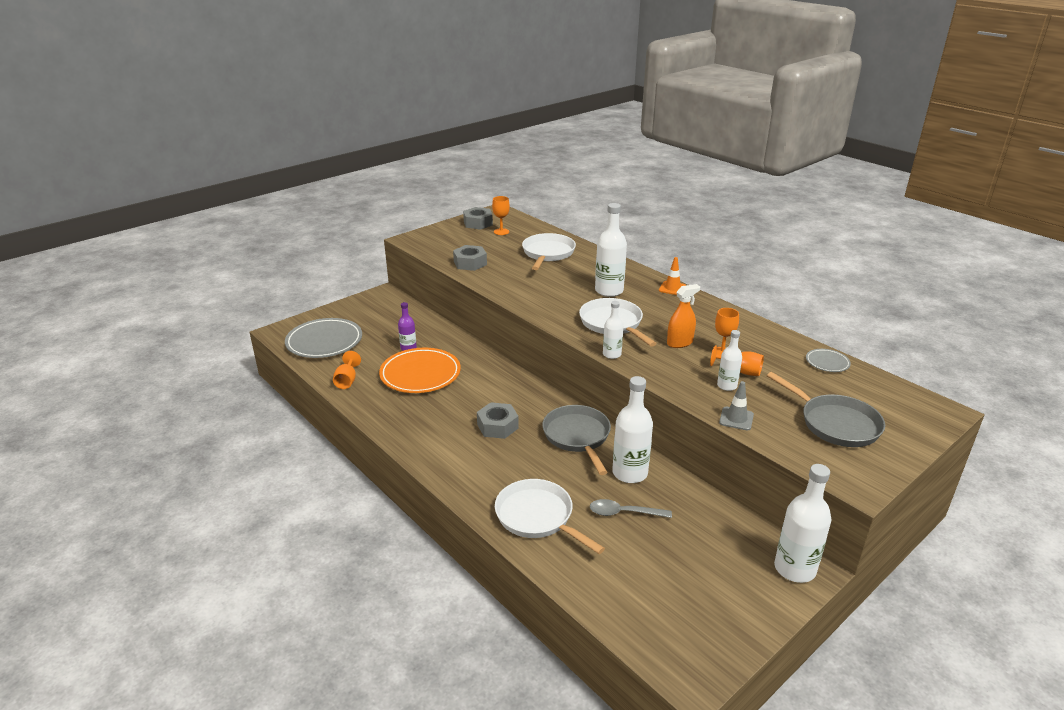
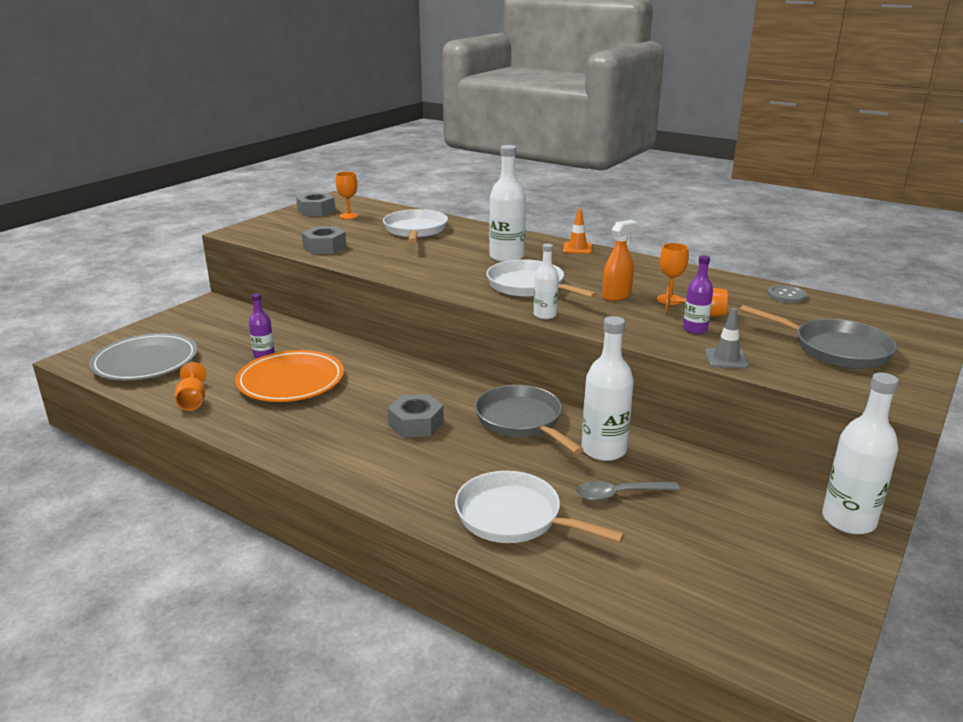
camera: 15 degrees left, 5 degrees down
white bottle [717,330,742,391] -> purple bottle [683,255,713,334]
grey plate [806,349,851,372] -> grey button [768,285,807,303]

